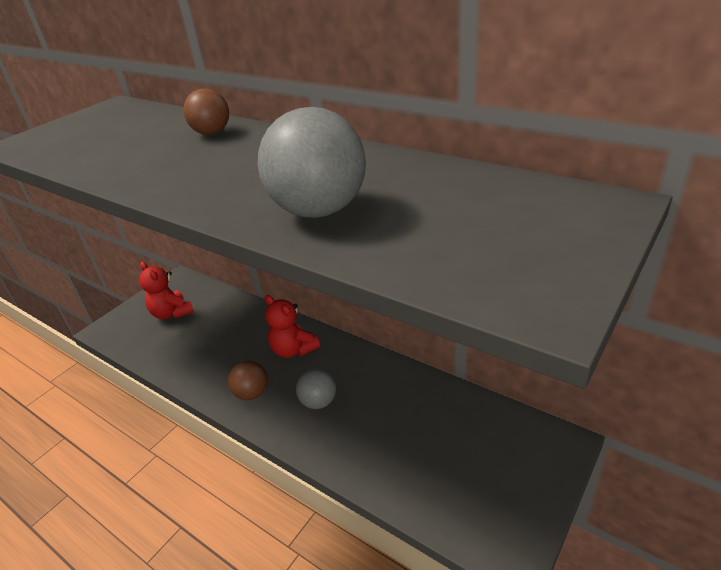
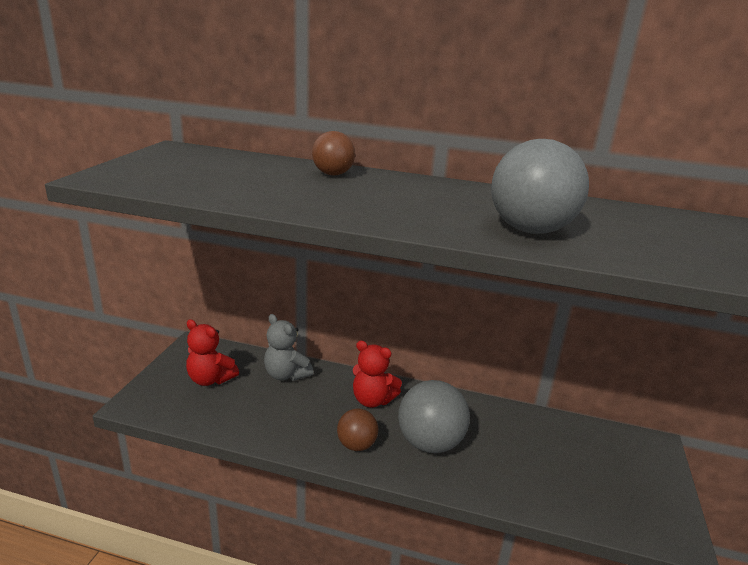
camera: 25 degrees left, 10 degrees down
grey ball [296,368,336,409] -> grey ball [398,380,470,453], size x1.73
none -> grey teddy bear [264,314,314,381]

